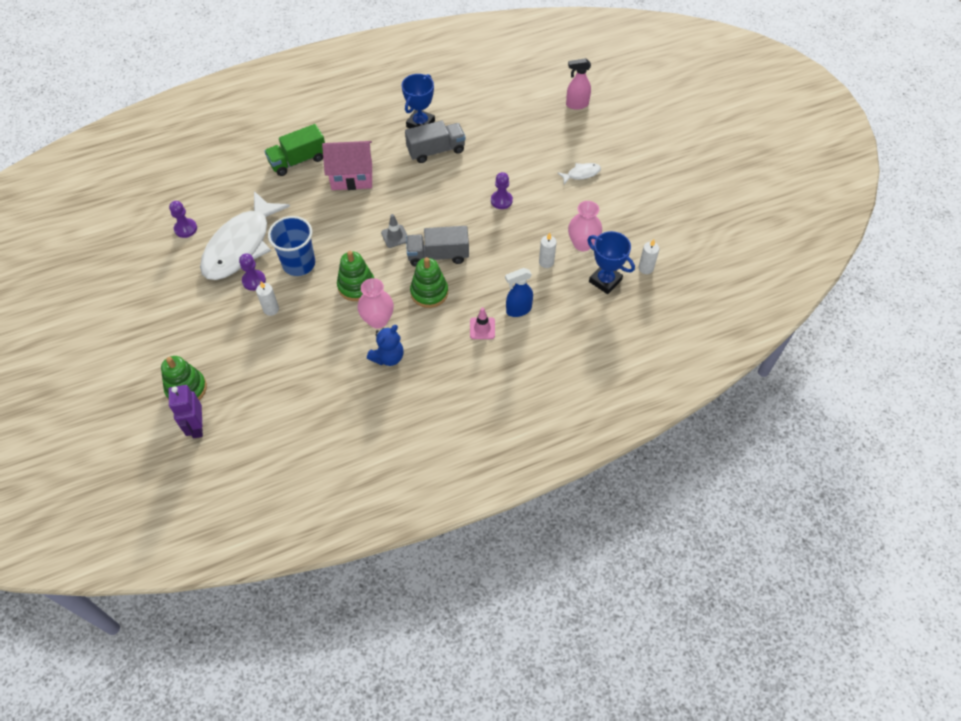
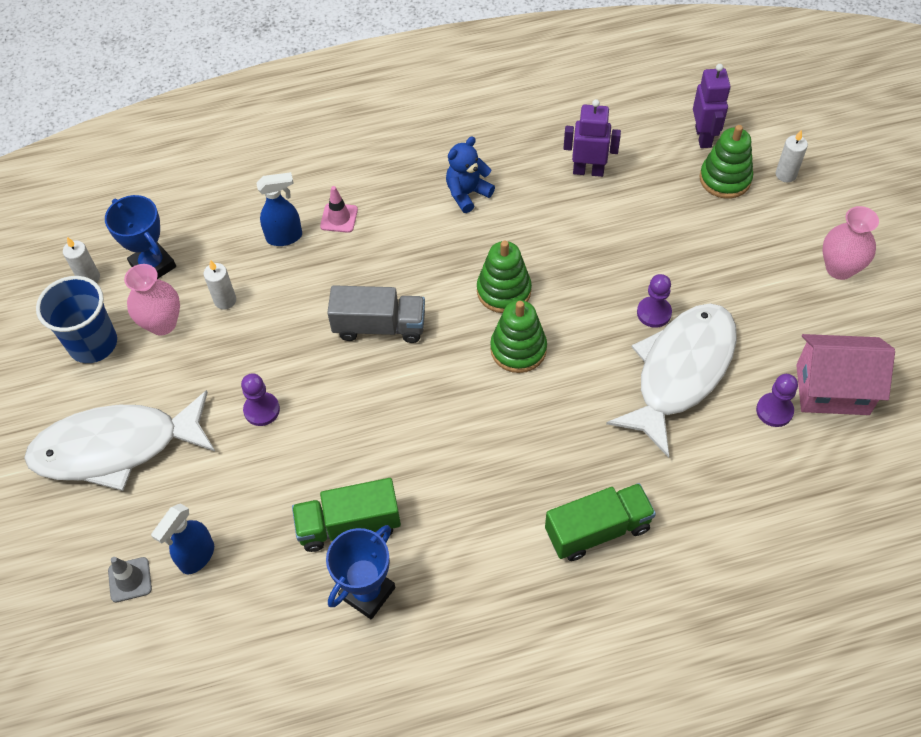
camera: 170 degrees left, 0 degrees up
white candle [256,281,279,316] -> white candle moved to [776,130,808,182]
blue cup [268,216,315,276] -> blue cup moved to [36,276,117,363]
pink house [322,141,372,190] -> pink house moved to [796,334,895,415]
pink vase [357,278,394,329] -> pink vase moved to [823,206,879,280]
grey traffic cone [381,214,408,248] -> grey traffic cone moved to [108,557,152,602]
grey truck [405,121,466,163] -> green truck [292,478,401,552]
green stacking toy [410,257,448,308] -> green stacking toy moved to [490,300,547,373]
white fish [558,163,601,184] -> white fish [24,390,215,491], size x2.49
pink spray bottle [566,58,591,110] -> none
none -> blue spray bottle [151,503,214,574]
none -> purple robot [563,99,621,177]

